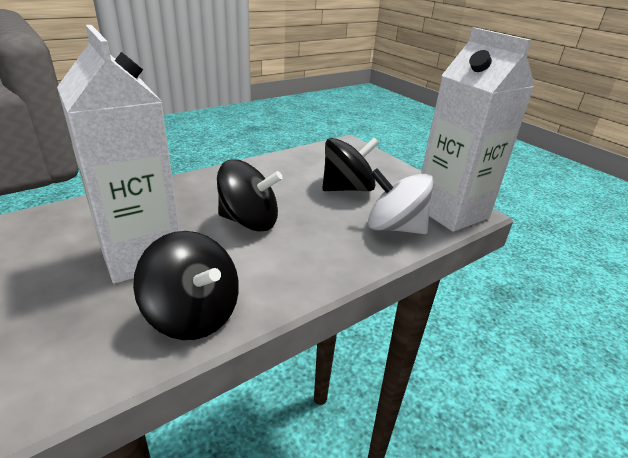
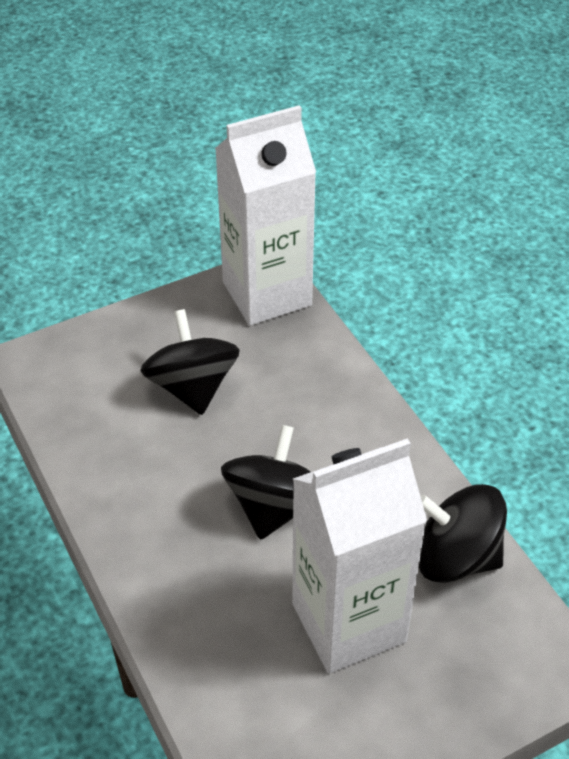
camera: 80 degrees left, 15 degrees up
black spinning top [133,231,239,340] -> black spinning top turned 120 degrees counterclockwise [419,484,507,583]
white spinning top [368,168,434,234] -> none

